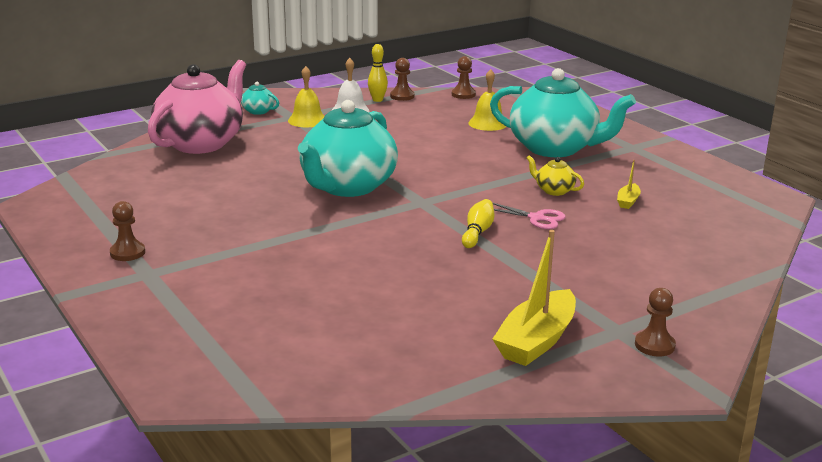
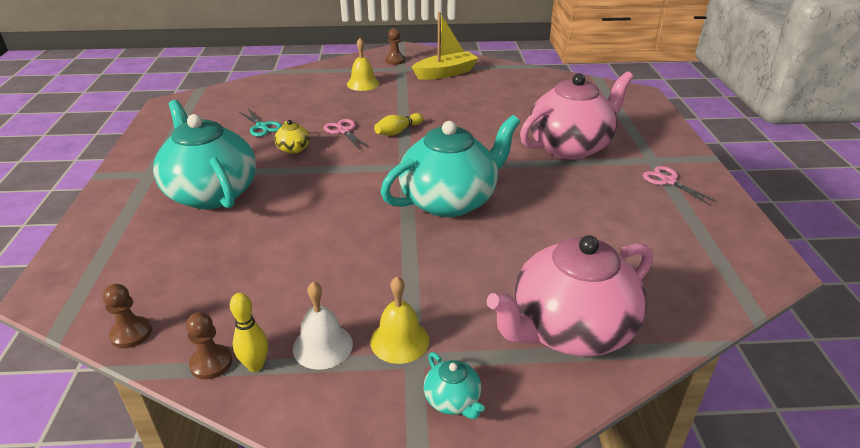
camera: 150 degrees left, 10 degrees up
brown pawn [110,201,145,261] -> pink scissors [643,166,718,205]
yellow bell [469,69,506,131] -> yellow bell moved to [347,38,379,91]
yellow boat [617,160,641,209] -> turquoise scissors [238,109,282,137]
none -> pink teapot [520,71,633,159]

